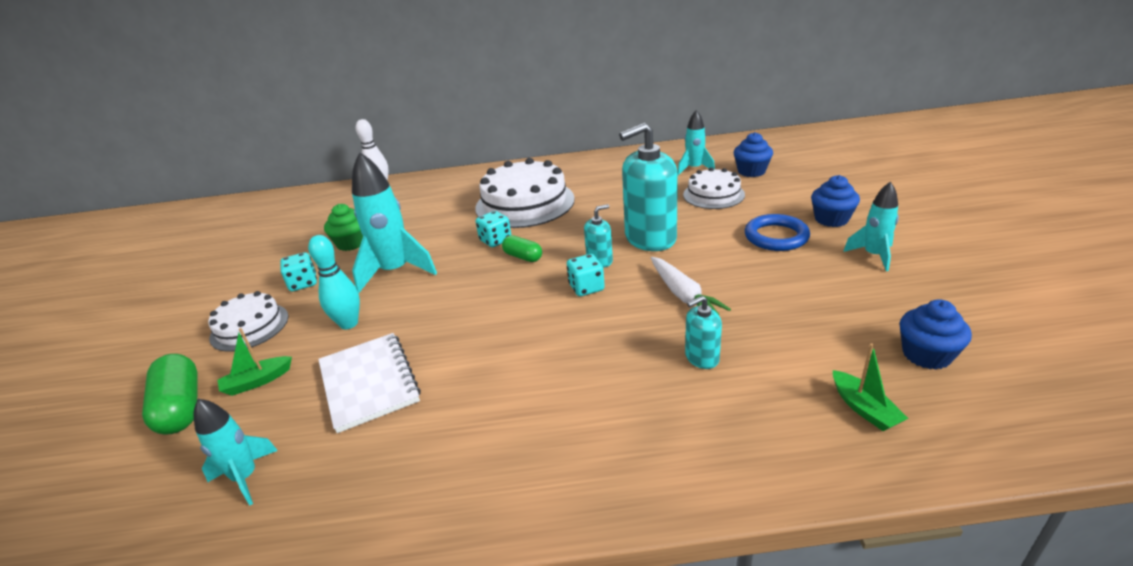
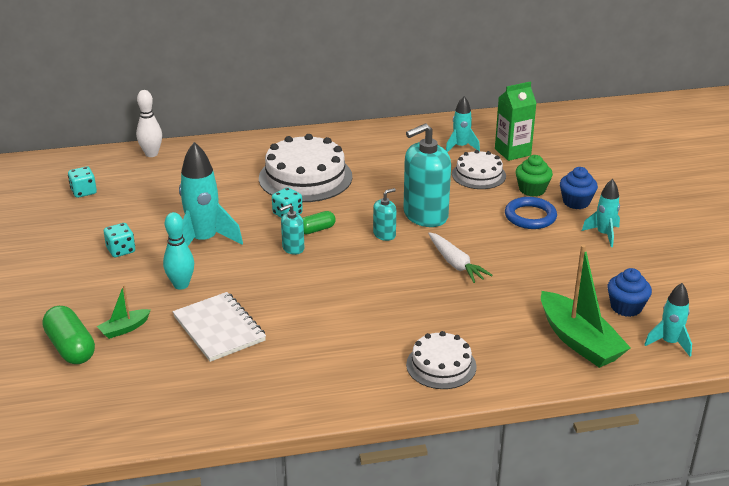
camera: 10 degrees left, 0 degrees up
turquoise rocket [194,399,278,506] -> turquoise rocket moved to [644,283,692,356]
white cake [208,291,288,352] -> white cake moved to [406,331,477,389]
green cupcake [324,204,363,251] -> green cupcake moved to [516,155,553,197]
green capsule [502,235,542,262] -> green capsule turned 60 degrees counterclockwise [302,211,336,234]
turquoise dice [567,254,605,296] -> turquoise dice moved to [68,166,97,198]
turquoise soap dispenser [685,296,722,369] -> turquoise soap dispenser moved to [280,204,304,255]
blue cupcake [734,132,773,177] -> green carton [495,81,537,161]
green boat [833,343,908,431] -> green boat [541,245,631,368], size x2.07

